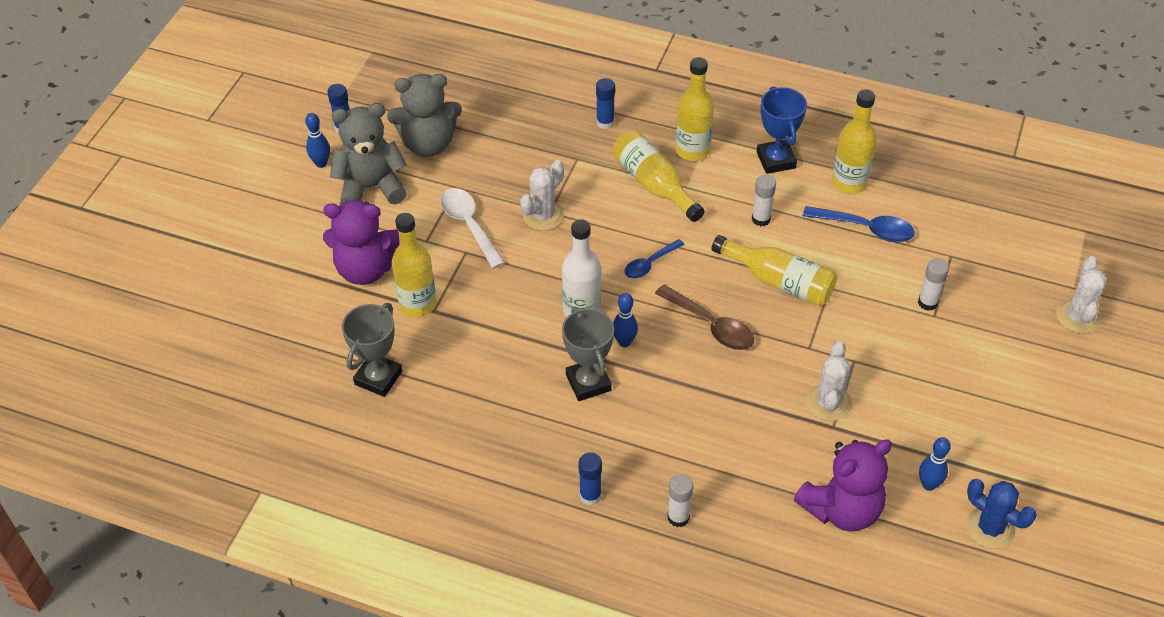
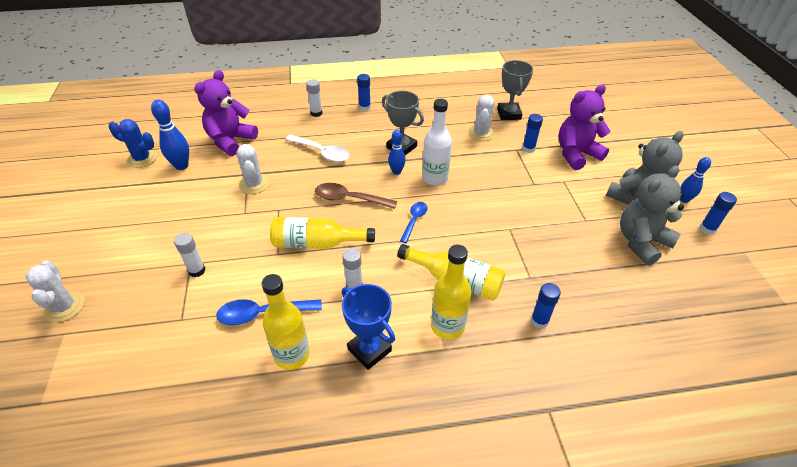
camera: 150 degrees right, 5 degrees down
yellow bottle [392,213,437,317] -> blue glue stick [522,114,543,153]
white spoon [440,188,505,269] -> white spoon moved to [285,134,350,162]
white cactus [520,160,564,231] -> white cactus moved to [468,95,495,141]
blue bowling pin [919,437,951,491] -> blue bowling pin [151,100,189,170], size x1.51

